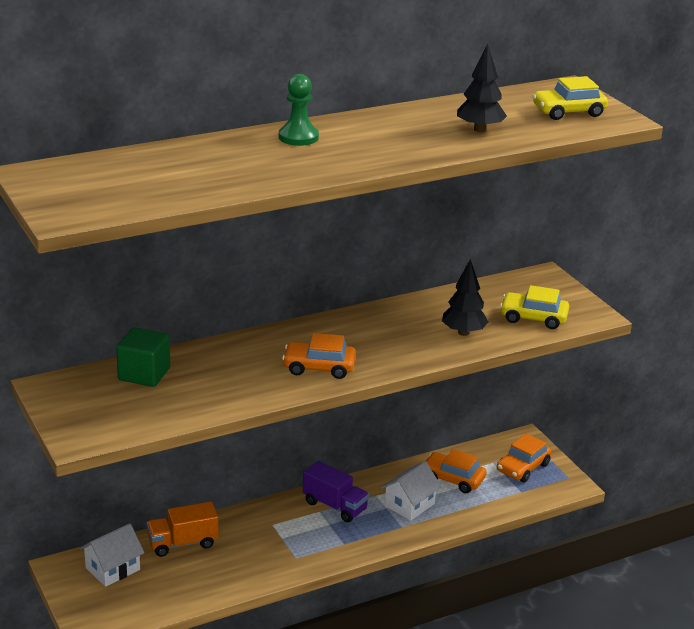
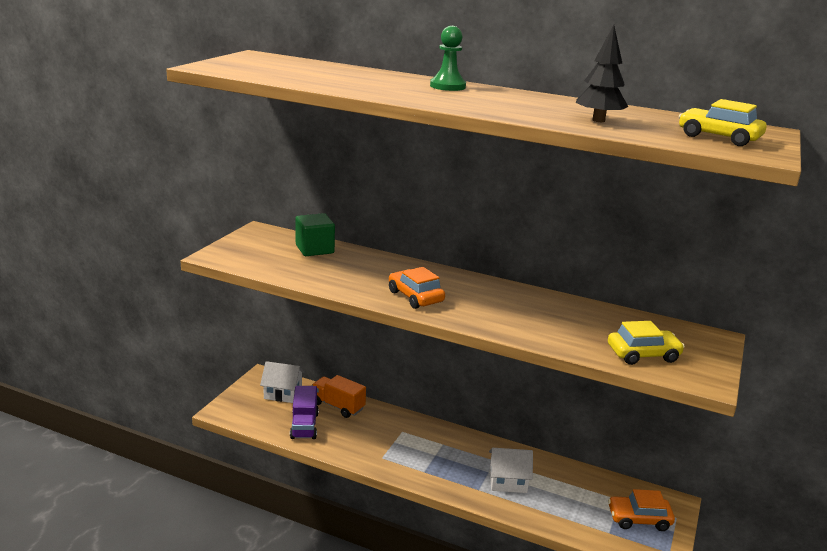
camera: 50 degrees right, 5 degrees down
purple truck [303,461,369,523] -> purple truck moved to [290,386,319,439]
orange car [426,449,487,493] -> none
black tree [442,259,489,336] -> none
yellow car [500,285,569,329] -> yellow car turned 105 degrees clockwise [608,321,685,365]

